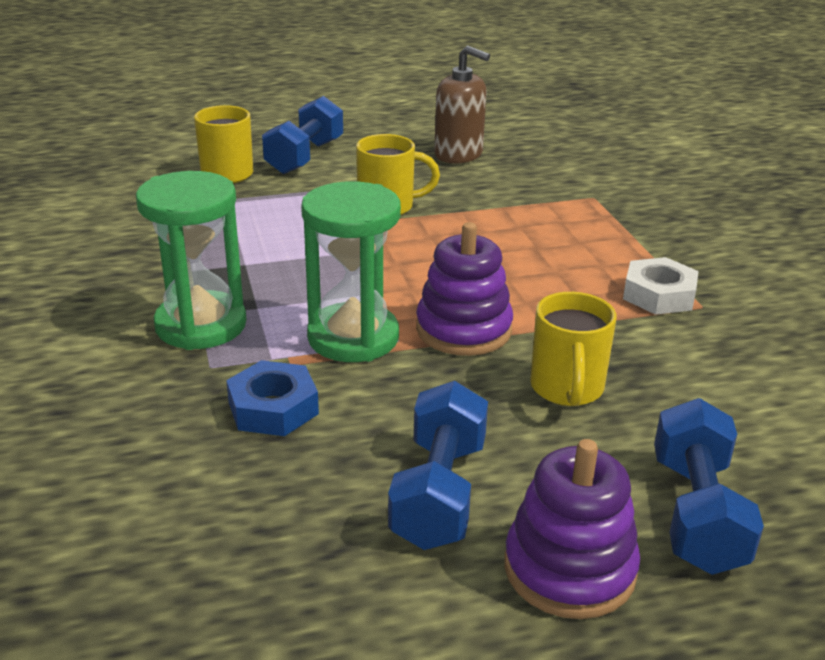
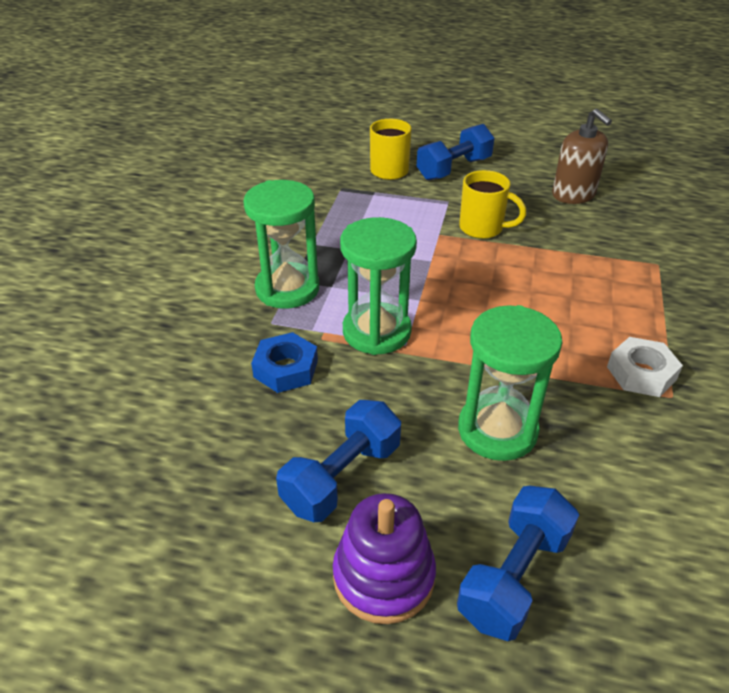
camera: 30 degrees right, 10 degrees up
purple stacking toy [416,222,513,356] -> none
yellow mug [530,292,617,406] -> green hourglass [458,305,563,461]

